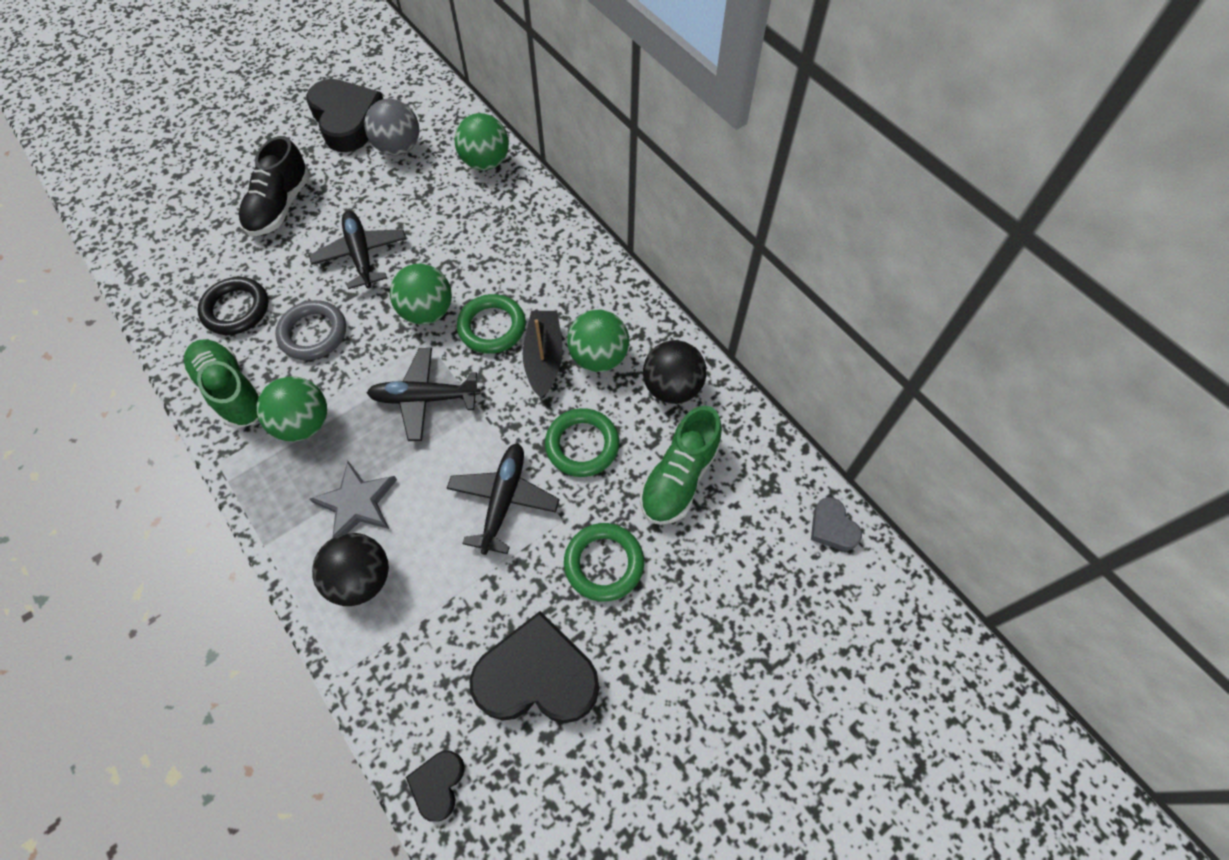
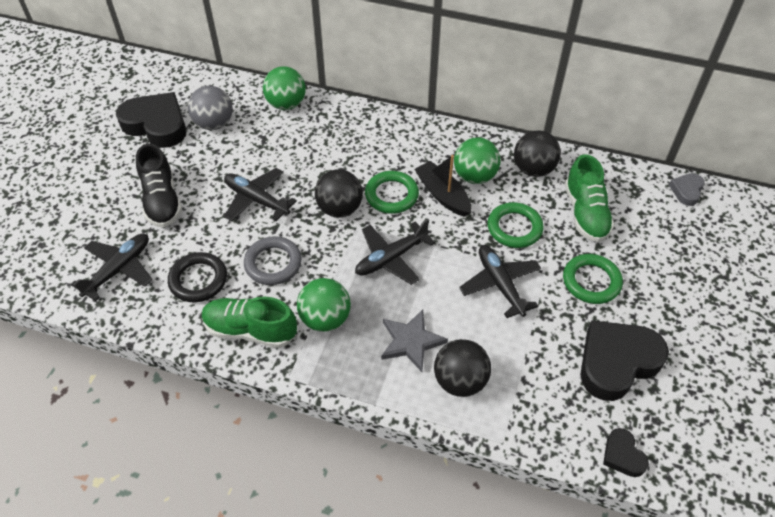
camera: 35 degrees left, 10 degrees down
green ball [390,263,452,325] -> black ball [315,169,363,218]
grey heart [811,497,862,551] -> grey heart turned 90 degrees clockwise [669,173,705,206]
none -> black plane [71,234,152,301]

